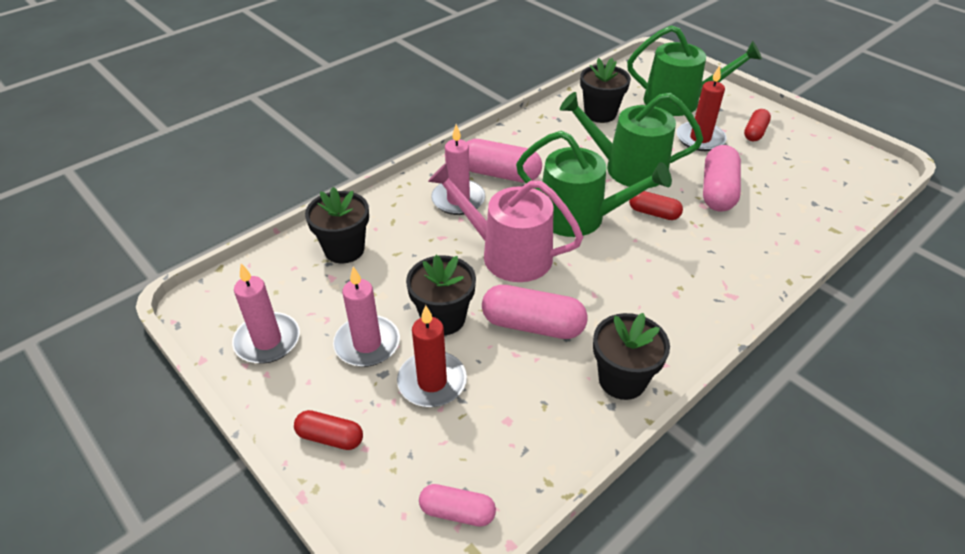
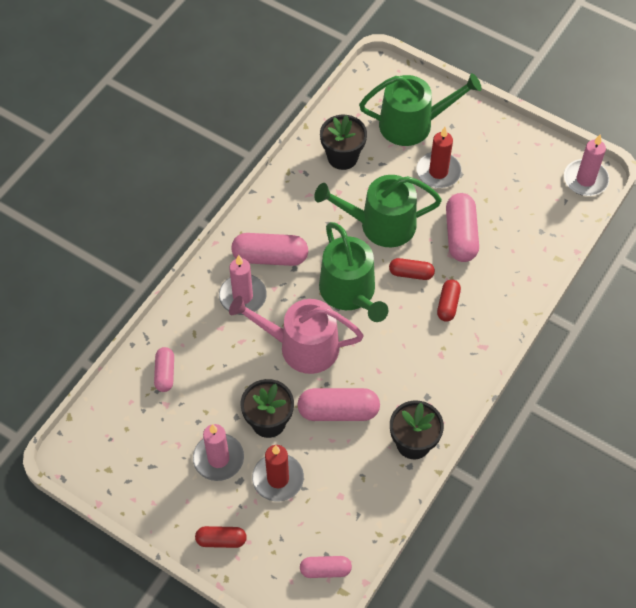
camera: 15 degrees left, 15 degrees up
pink candle [232,264,300,364] -> pink candle moved to [564,134,609,196]
black flower pot [305,187,369,263] -> pink capsule [154,347,174,392]
green watering can [516,131,672,237] -> green watering can turned 60 degrees clockwise [319,222,389,322]
red capsule [744,109,771,141] -> red capsule moved to [437,279,461,322]

